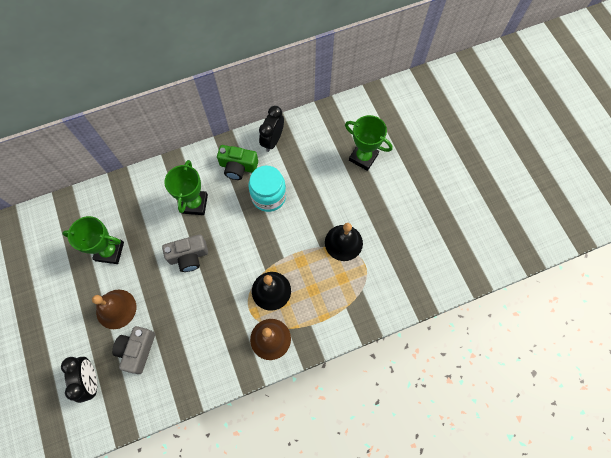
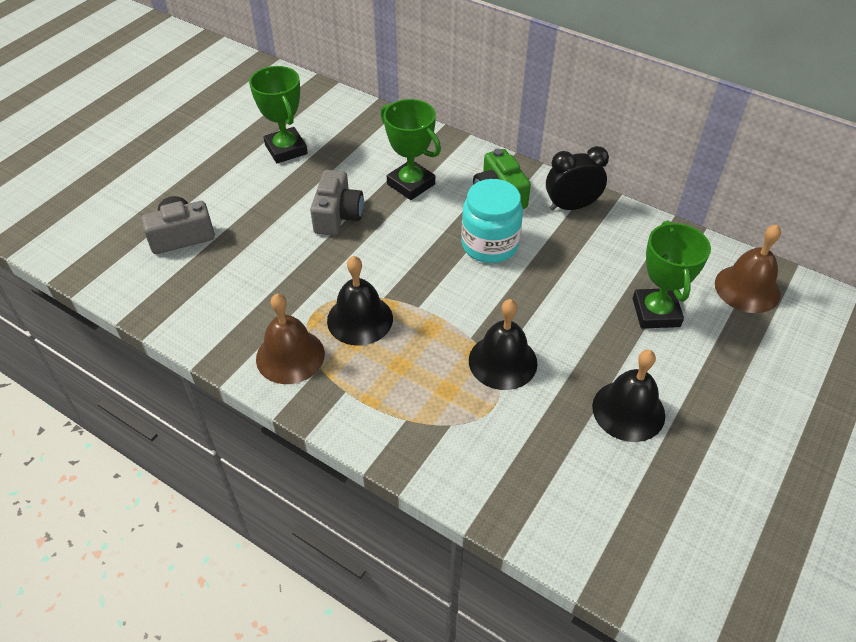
camera: 55 degrees right, 20 degrees down
black clock [61,357,97,403] -> none
brown bell [92,290,136,329] -> brown bell moved to [715,225,781,313]
grey camera [162,235,208,272] -> grey camera turned 120 degrees counterclockwise [310,170,364,236]
green trophy [164,160,208,215] -> green trophy turned 75 degrees clockwise [380,99,441,200]
none -> black bell [592,350,665,442]

